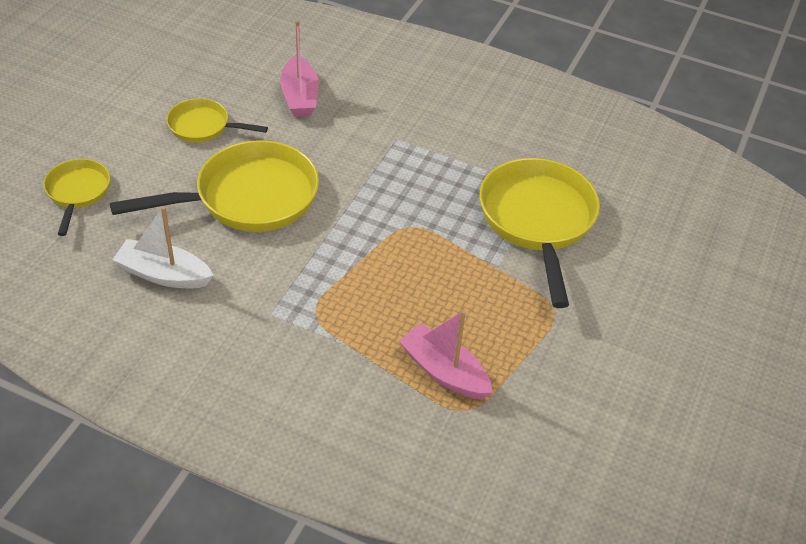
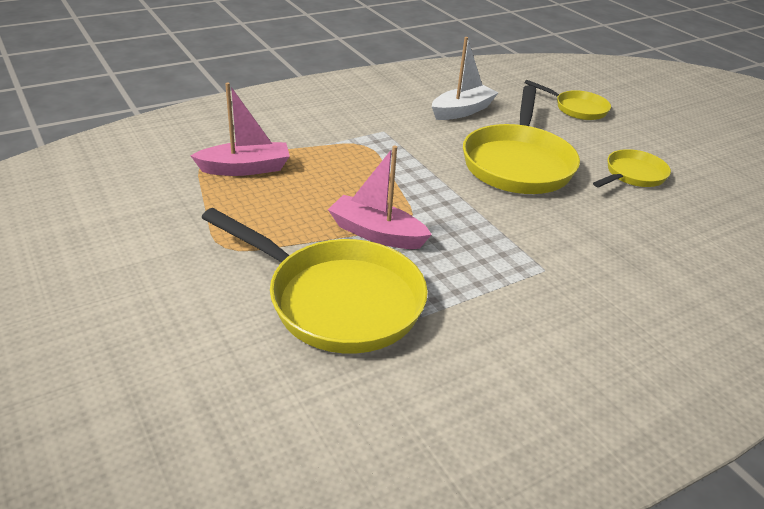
camera: 125 degrees right, 10 degrees down
pink boat [280,20,319,117] -> pink boat moved to [328,146,432,249]

